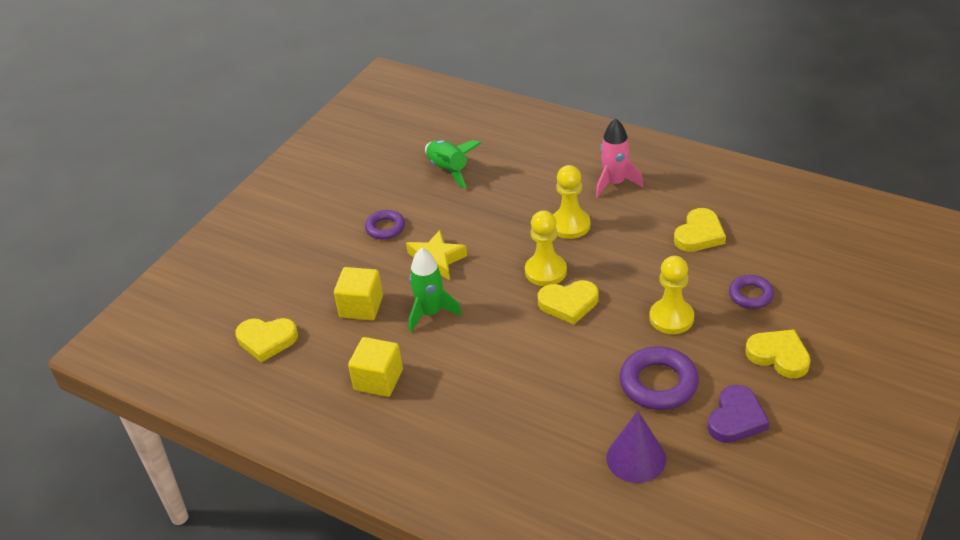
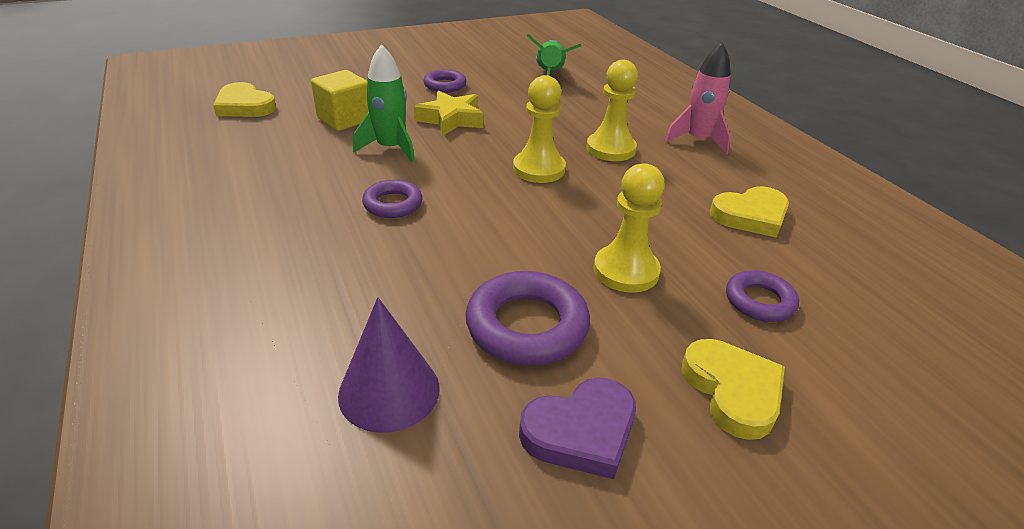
camera: 30 degrees right, 5 degrees down
yellow cube [348,337,403,397] -> none
yellow heart [538,280,598,325] -> none
none -> purple ring [362,180,422,218]

